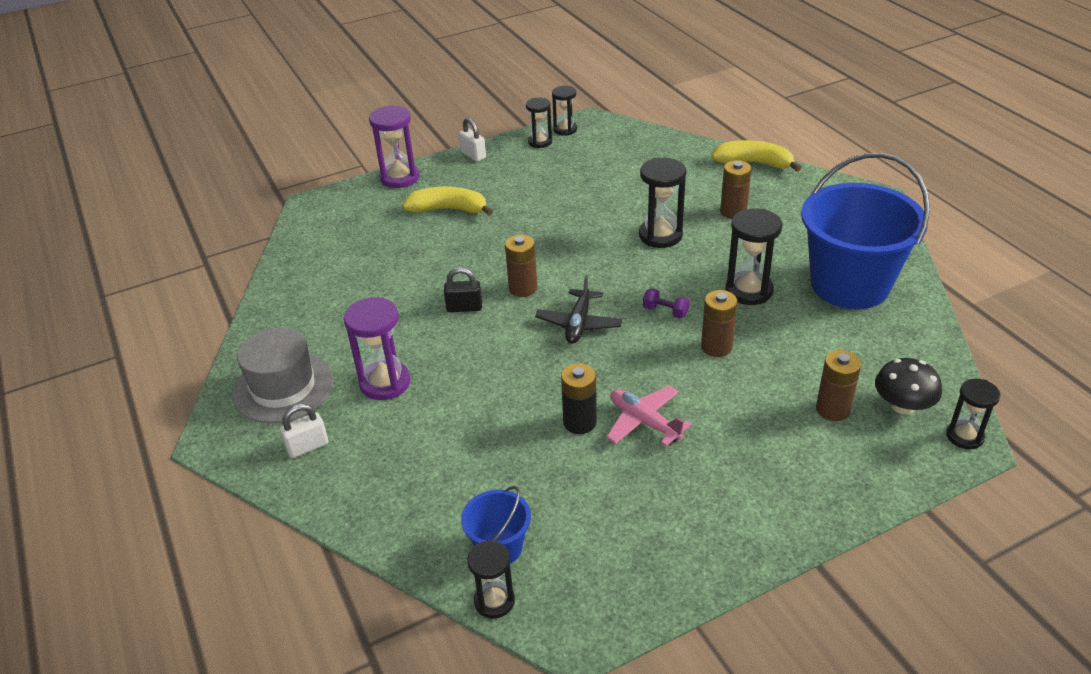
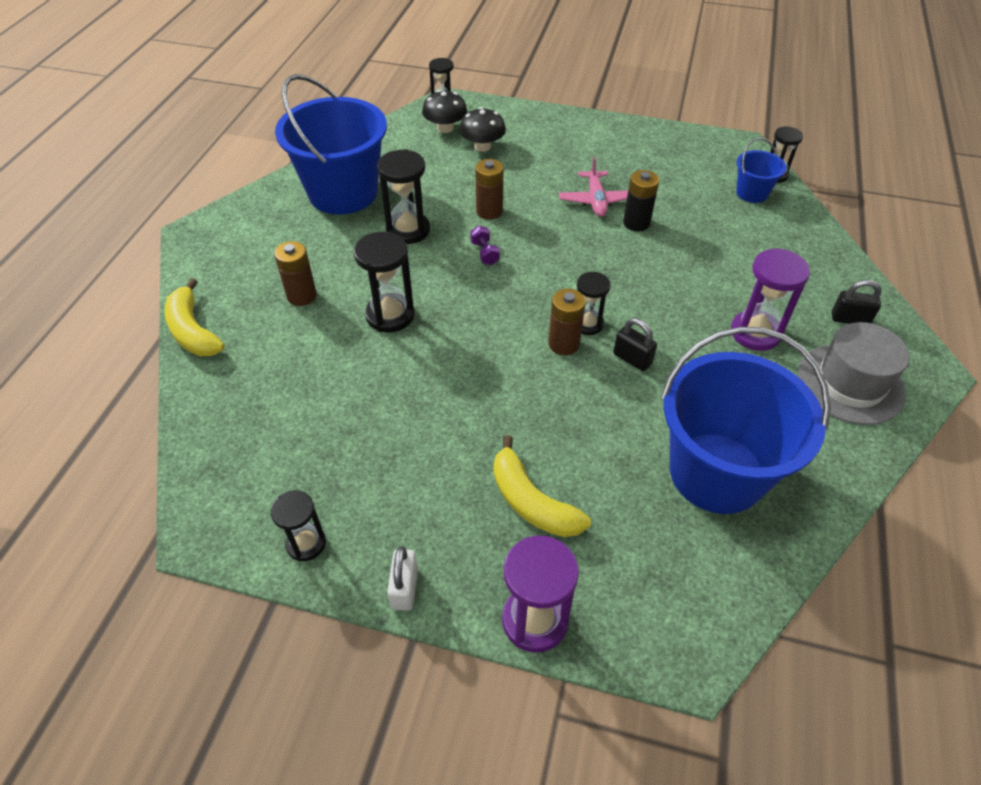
camera: 140 degrees left, 10 degrees up
white padlock [280,404,328,458] -> black padlock [832,280,882,324]
black plane [535,275,622,344] -> none
black hourglass [552,86,577,136] -> black hourglass moved to [577,272,611,335]
brown battery [816,350,861,421] -> black mushroom [459,107,506,152]
none -> blue bucket [661,327,831,514]

